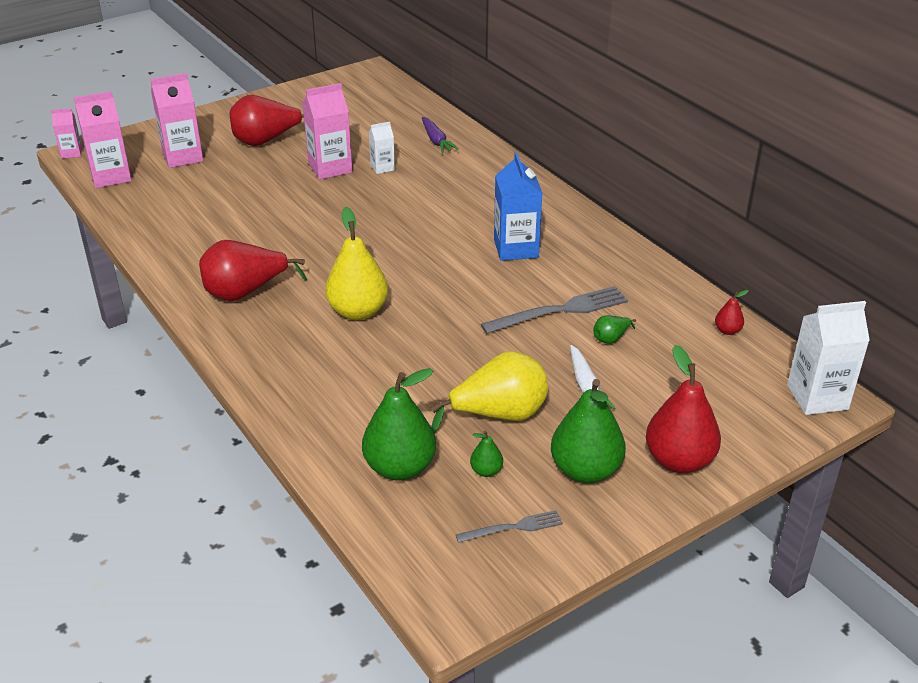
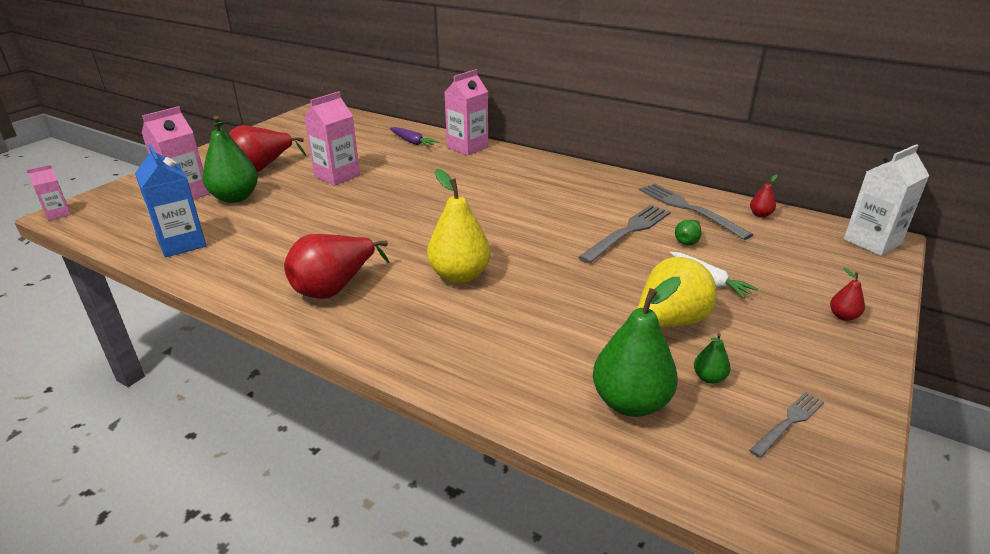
camera: 25 degrees left, 5 degrees down
pink carton [74,91,132,188] -> pink carton moved to [445,69,488,156]
white carton [369,122,395,174] -> none
blue carton [494,152,543,261] -> blue carton moved to [135,145,206,257]
green pear [551,379,626,483] -> green pear moved to [202,116,258,203]
red pear [646,345,721,473] -> red pear [830,268,865,321], size x0.45
none -> grey fork [639,183,753,240]

